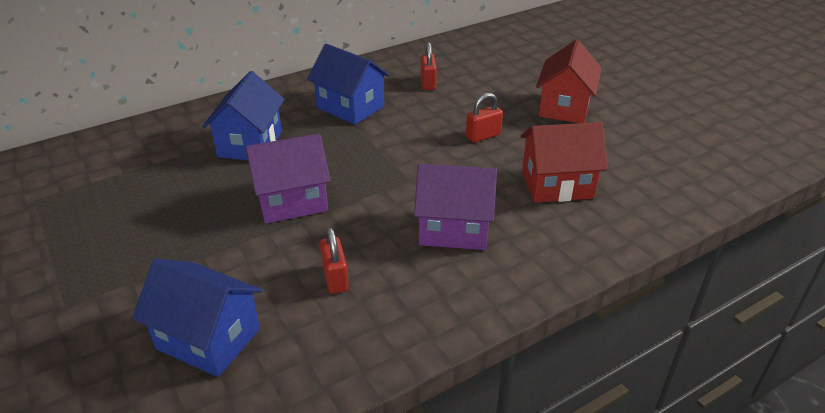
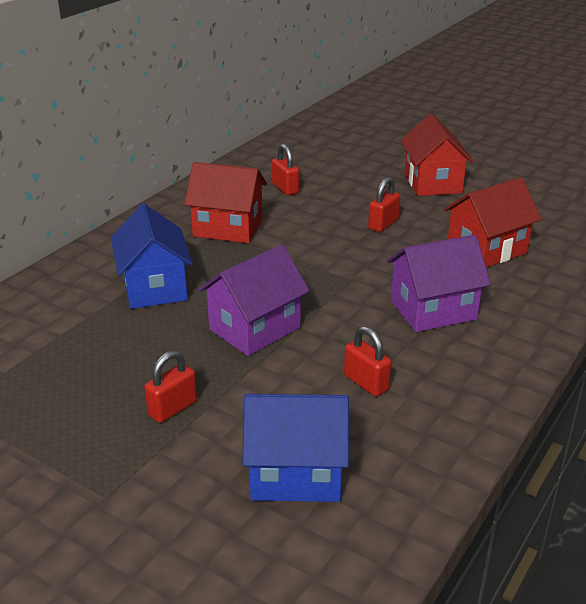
camera: 25 degrees left, 5 degrees down
blue house [307,44,390,125] -> red house [184,162,267,243]
none -> red padlock [144,350,197,423]

